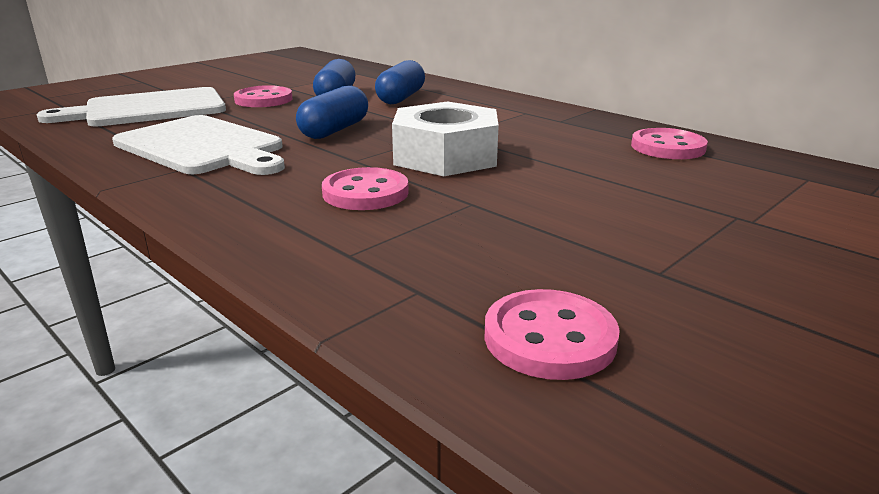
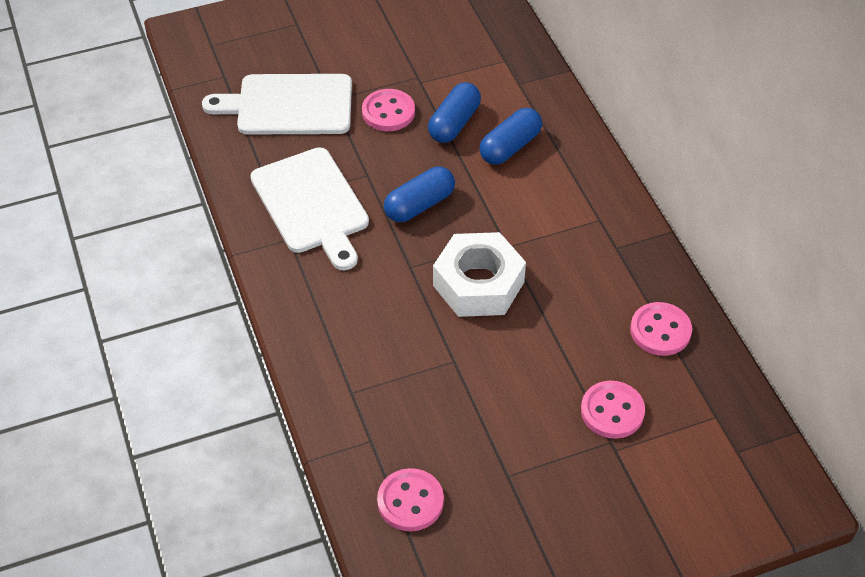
camera: 25 degrees right, 25 degrees up
pink button [322,167,409,210] -> pink button moved to [581,381,645,439]

